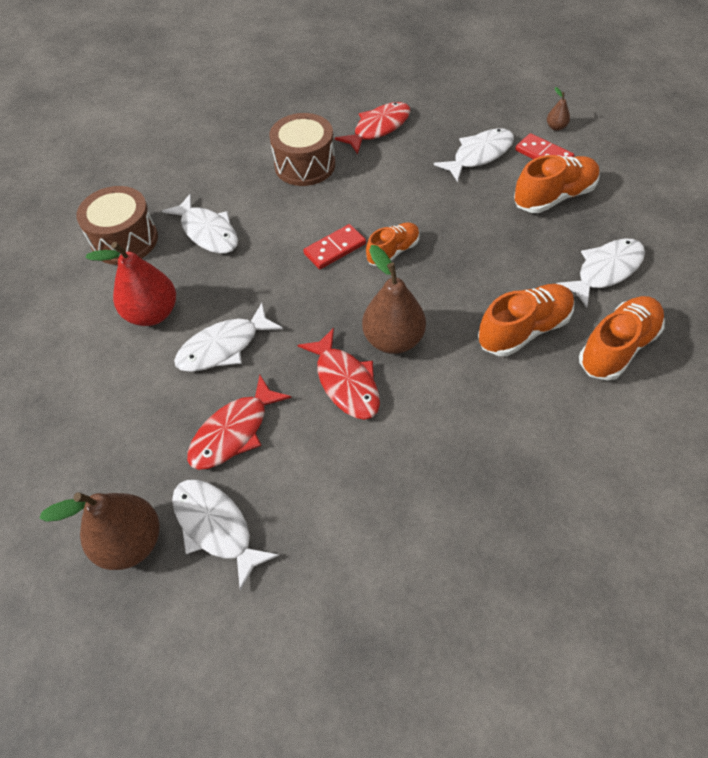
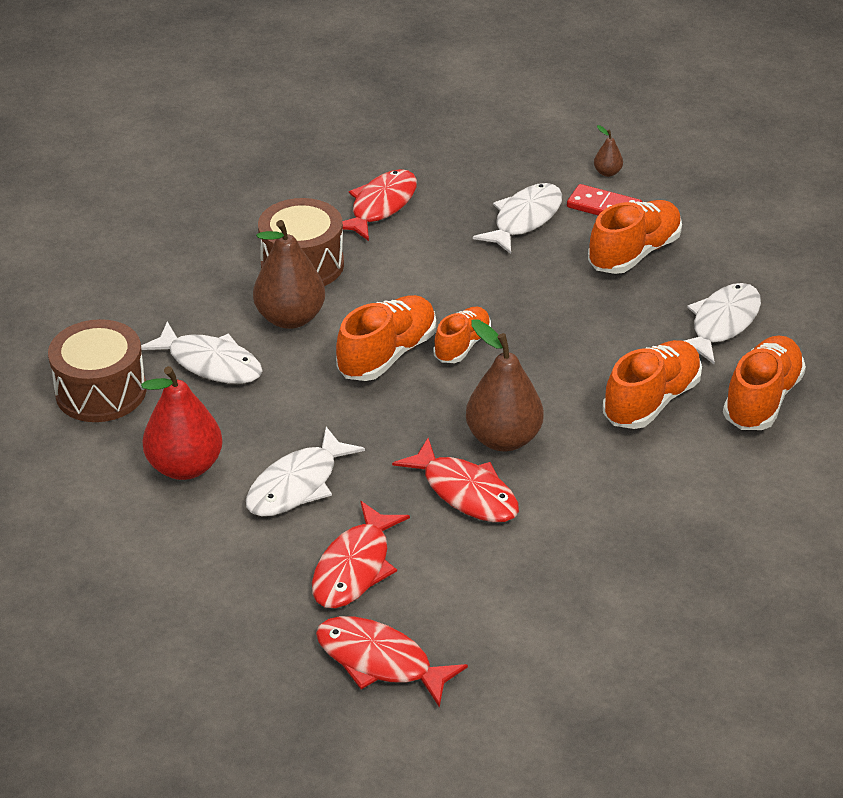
camera: 20 degrees left, 15 degrees down
brown pear [40,492,160,570] -> brown pear moved to [253,220,325,329]
white fish [172,479,279,591] -> red fish [316,616,468,708]
red domino [303,224,366,269] -> orange shoe [336,295,436,381]

